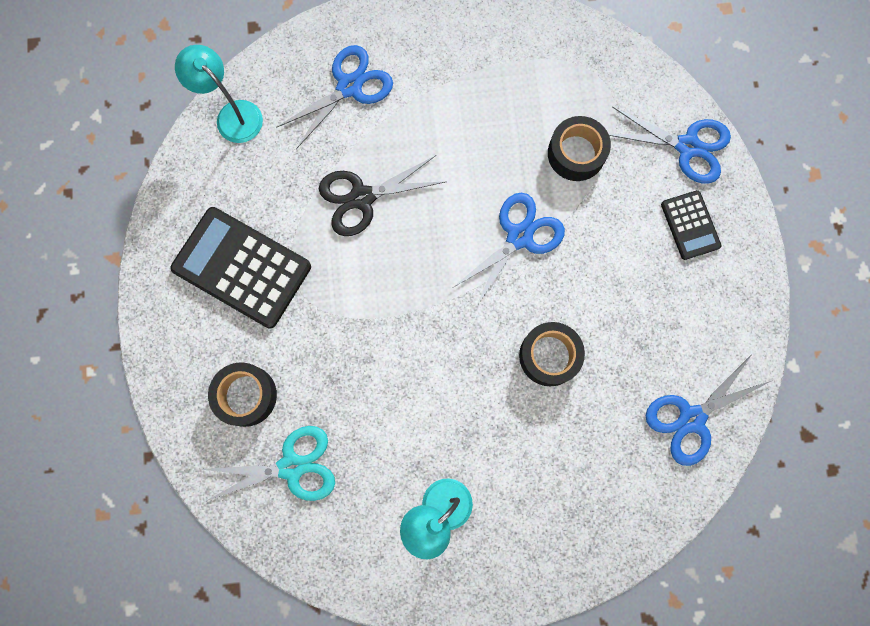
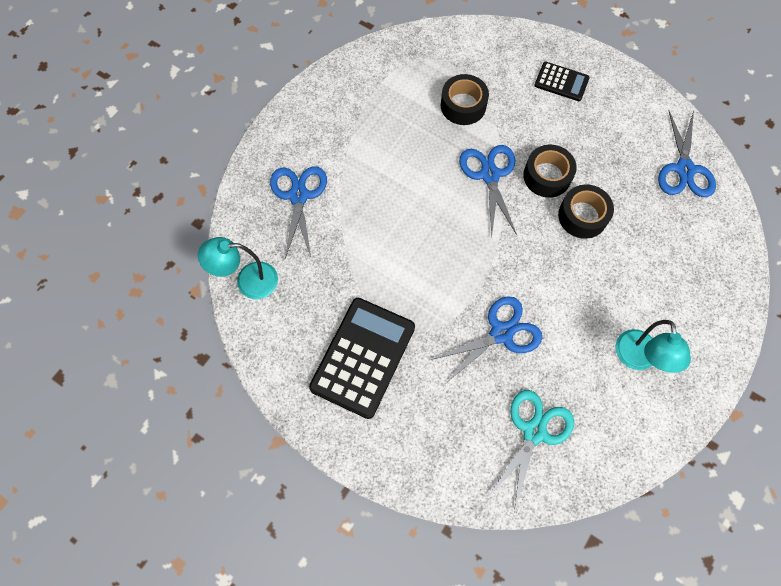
camera: 50 degrees left, 10 degrees down
black calculator [170,207,311,329] -> black calculator turned 135 degrees clockwise [309,298,415,419]
black tape [208,362,277,427] -> black tape moved to [523,145,577,198]
black scissors [319,155,447,236] -> none
blue scissors [609,106,731,184] -> blue scissors moved to [431,296,542,383]

